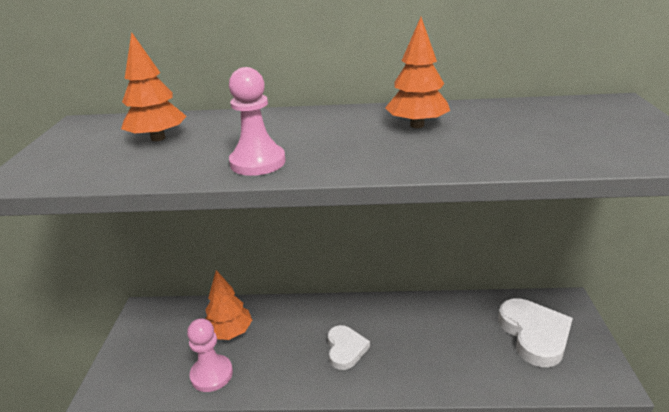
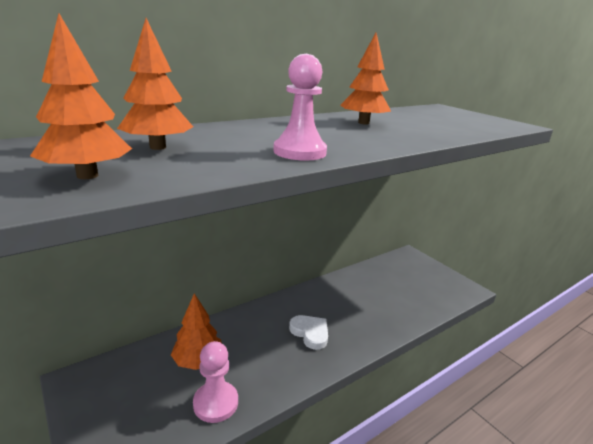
camera: 40 degrees left, 5 degrees down
white heart [498,298,573,367] -> none
none -> orange tree [30,14,132,179]

